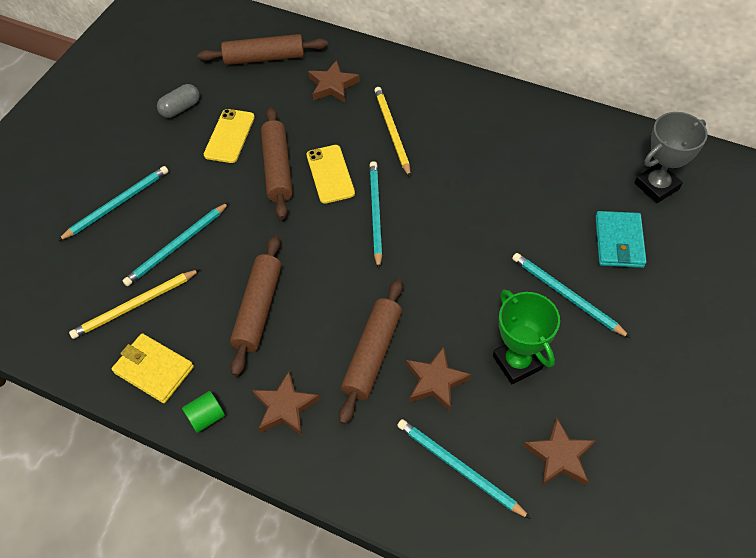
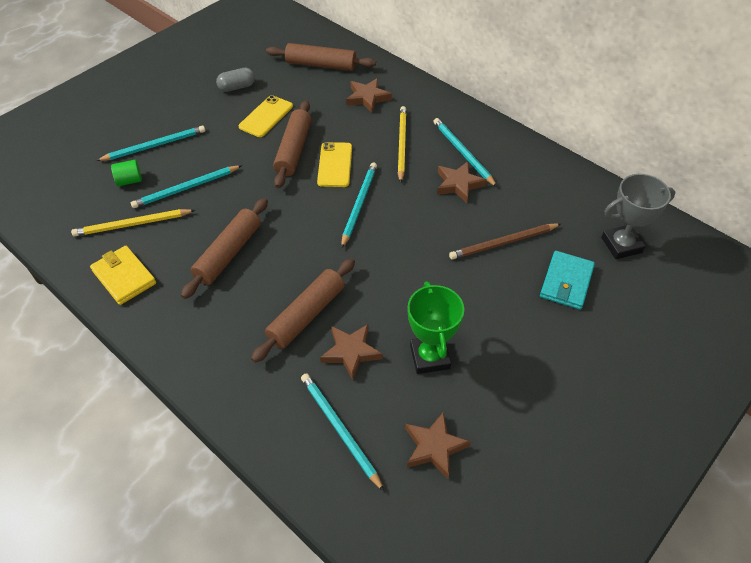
camera: 15 degrees right, 5 degrees down
green cylinder [182,391,225,433] -> green cylinder moved to [111,160,142,186]
brown star [252,371,320,436] -> brown star moved to [437,161,487,203]
turquoise pencil [512,253,631,338] -> turquoise pencil moved to [433,118,497,187]
none -> brown pencil [449,223,561,260]

